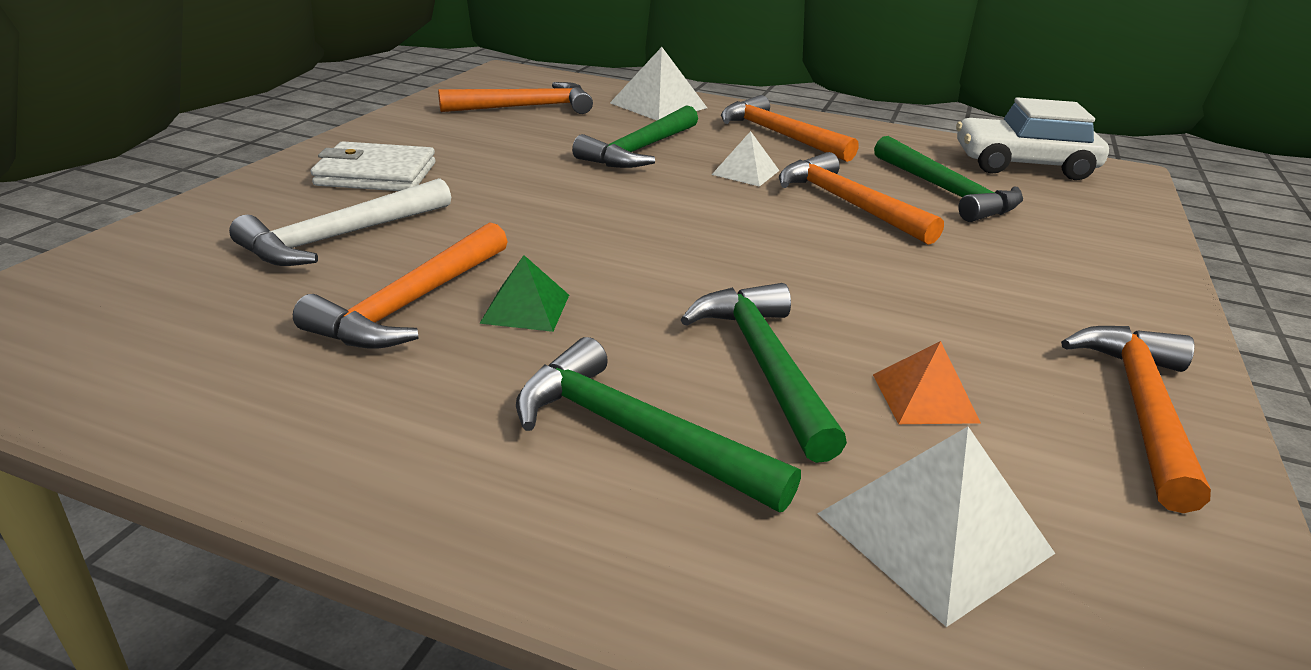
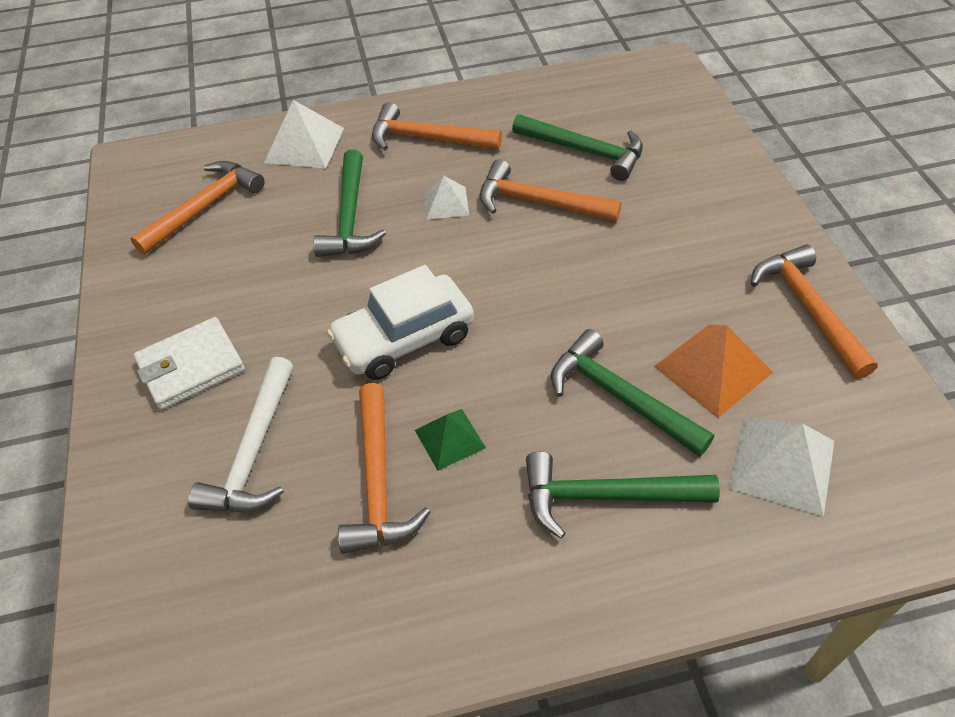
camera: 30 degrees left, 20 degrees up
orange pyramid [873,341,981,424] -> orange pyramid [654,325,773,418], size x1.62
white car [956,97,1109,180] -> white car moved to [327,265,474,380]

